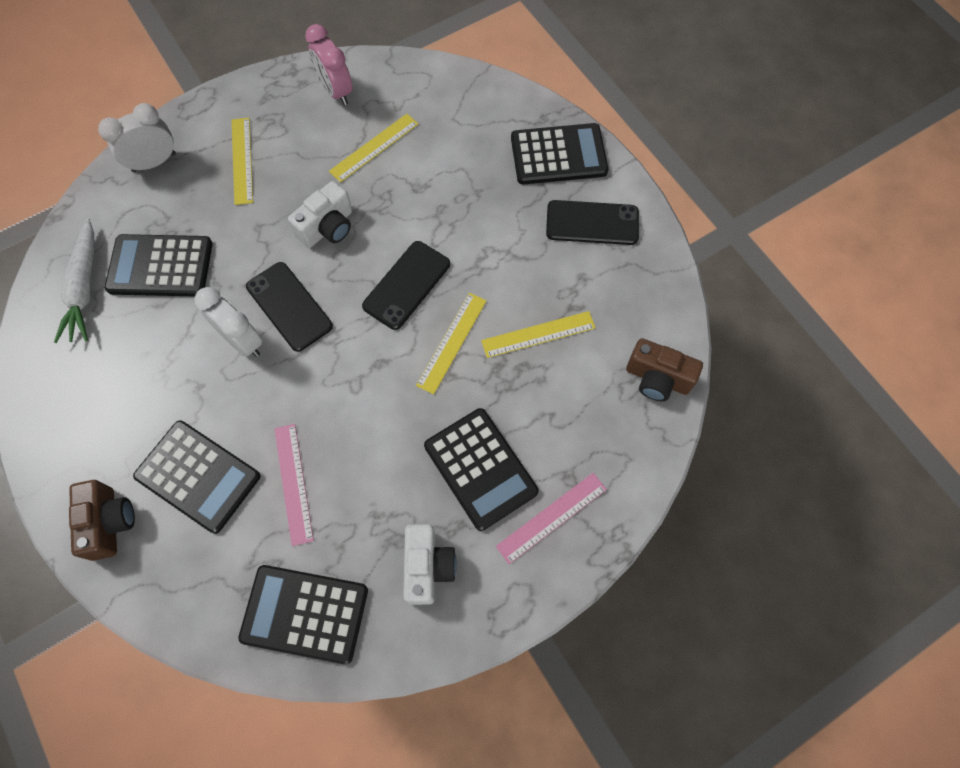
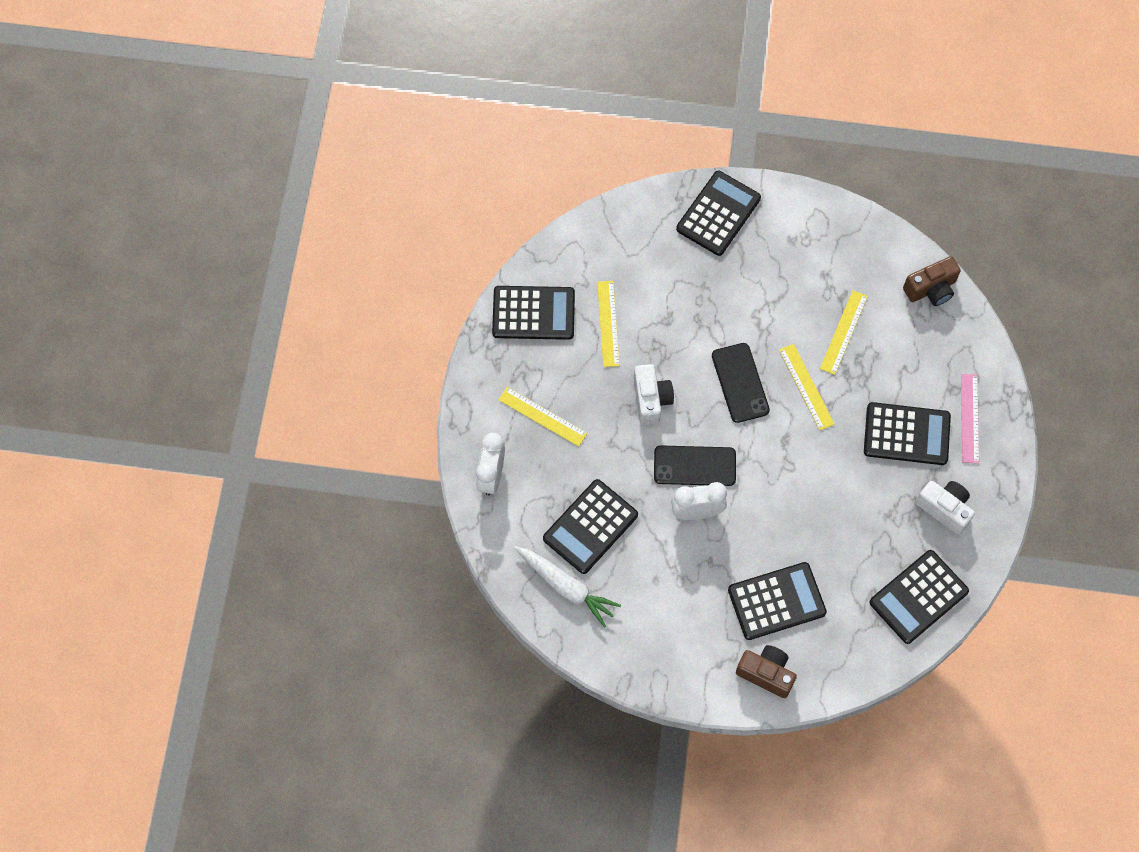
camera: 50 degrees left, 0 degrees up
pink ruler [274,424,314,546] -> none
pink clock [305,24,352,105] -> black calculator [492,286,575,340]
black phone [546,200,639,245] -> none

